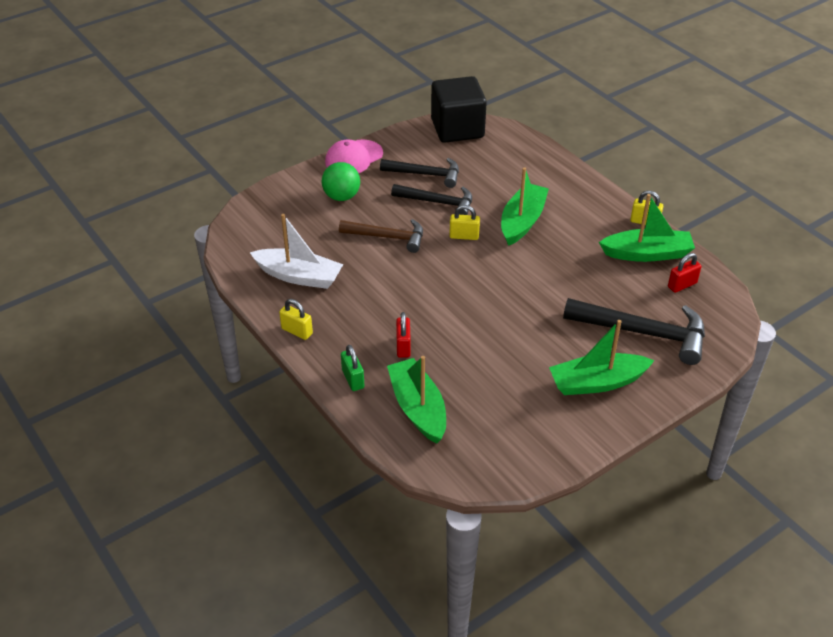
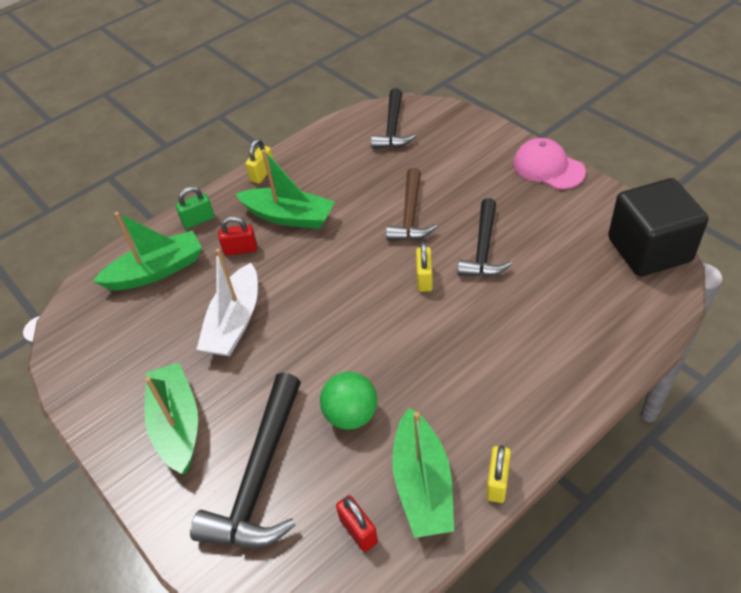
camera: 90 degrees right, 5 degrees up
white boat [250,214,343,289] -> white boat moved to [196,249,258,356]
green ball [321,162,360,201] -> green ball moved to [320,372,377,429]
black hammer [380,158,459,188] -> black hammer moved to [371,88,416,149]
green boat [501,167,549,246] -> green boat moved to [236,149,335,229]

